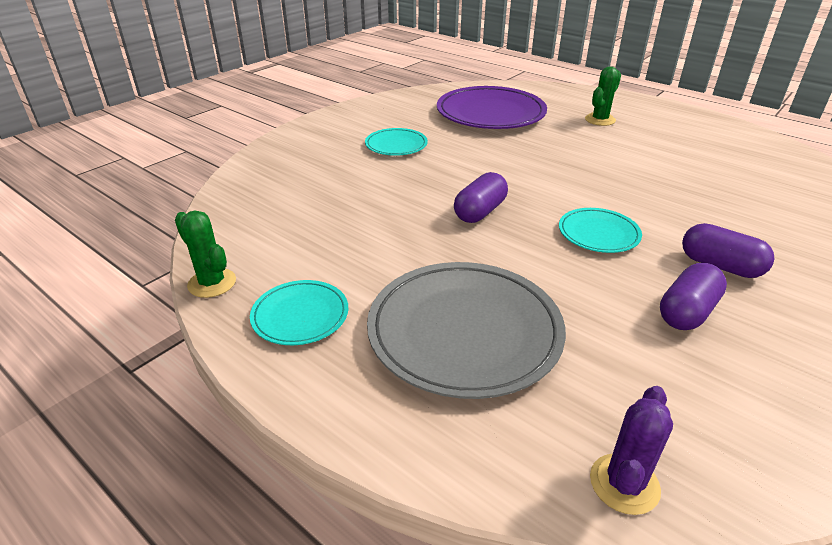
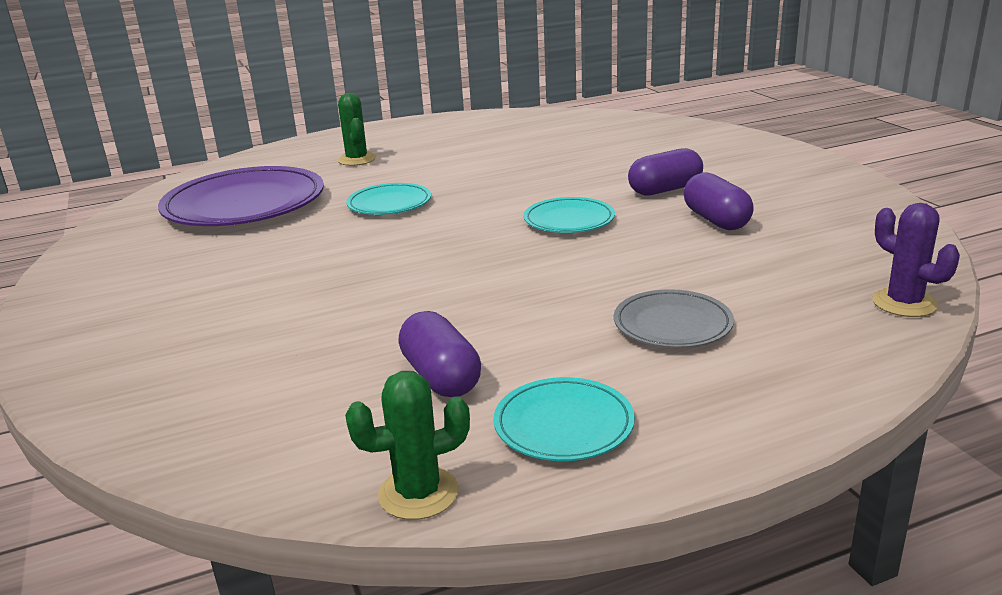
camera: 60 degrees left, 10 degrees down
turquoise plate [365,128,428,156] -> turquoise plate moved to [346,183,431,215]
grey plate [367,262,566,399] -> grey plate [614,289,734,348], size x0.52
purple capsule [454,172,508,223] -> purple capsule moved to [398,311,481,397]

